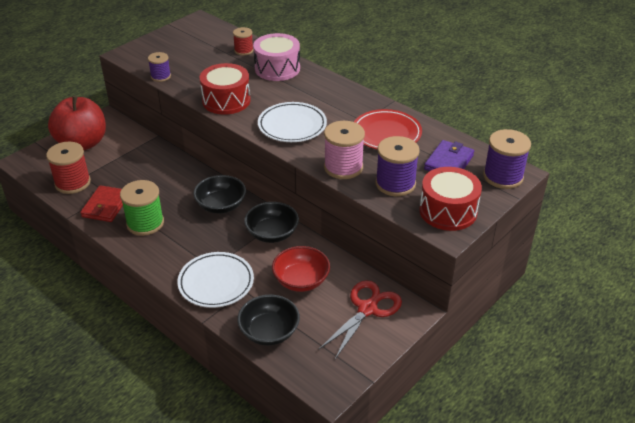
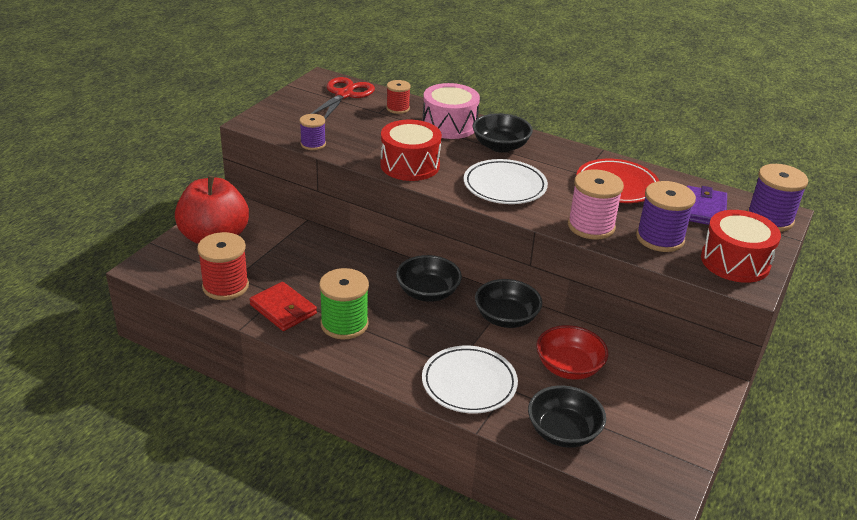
camera: 15 degrees left, 5 degrees down
red wallet [80,185,123,222] -> red wallet turned 45 degrees counterclockwise [249,282,317,331]
red scissors [319,280,402,359] -> red scissors moved to [311,77,375,119]
none -> black bowl [473,113,533,153]

